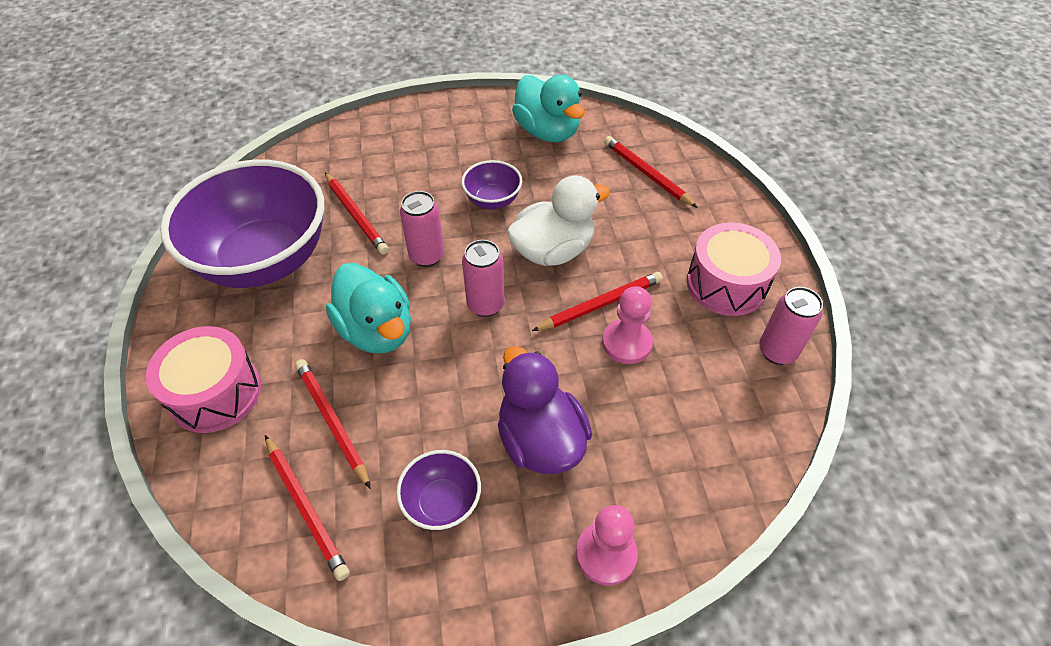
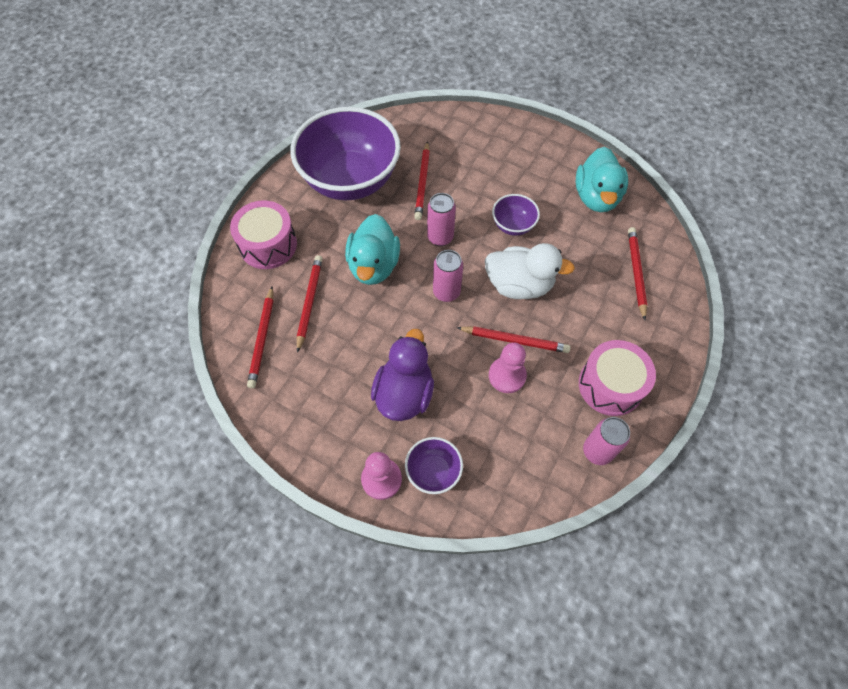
camera: 40 degrees right, 10 degrees up
purple bowl [396,450,481,530] -> purple bowl moved to [405,437,463,494]

